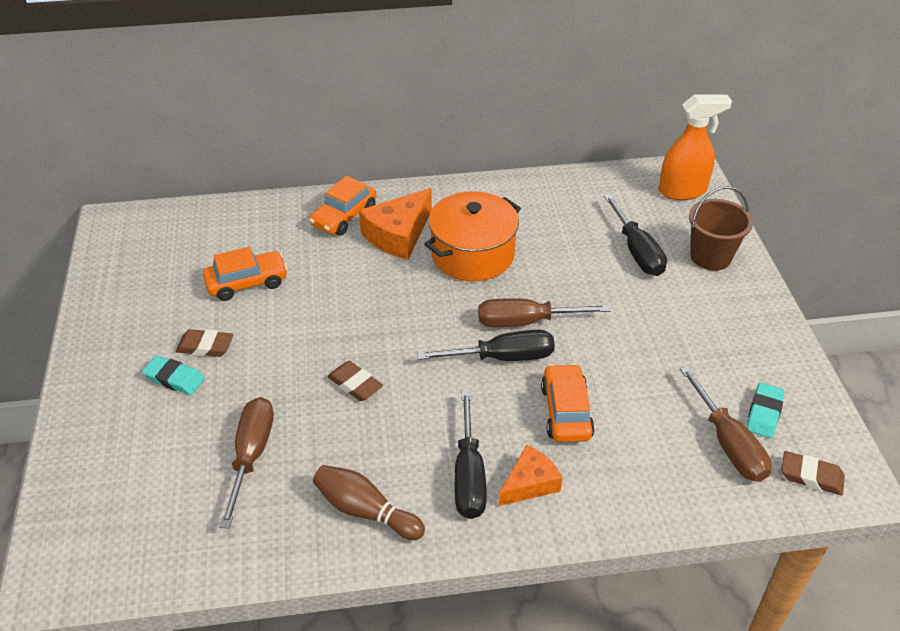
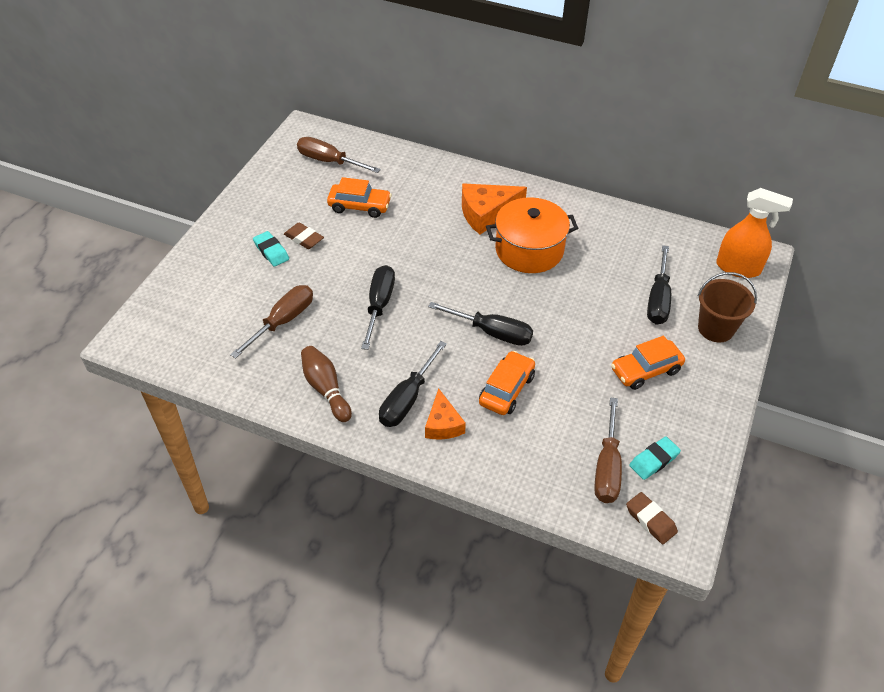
camera: 30 degrees right, 5 degrees up
orange car [309,176,377,235] -> orange car moved to [611,336,685,390]
brown eraser [327,361,383,401] -> black screwdriver [361,265,395,350]
brown screwdriver [478,298,610,327] -> brown screwdriver moved to [297,137,381,173]
orange cheese [499,445,562,506] -> orange cheese turned 90 degrees clockwise [425,389,466,439]

